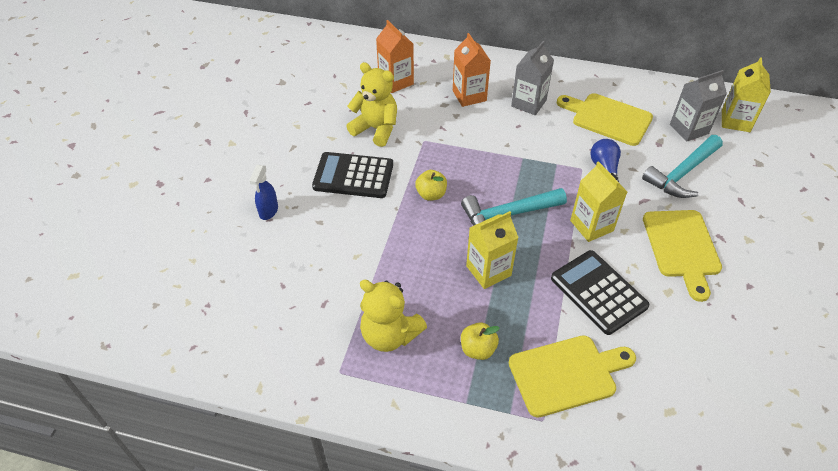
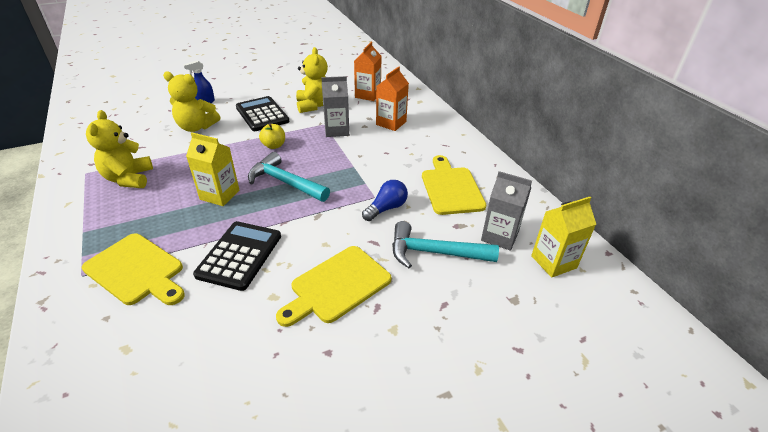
camera: 50 degrees right, 10 degrees down
yellow apple [461,322,499,360] -> none
grey carton [511,41,554,115] -> grey carton moved to [321,76,349,137]
yellow carton [570,161,627,242] -> none
none -> yellow teddy bear [163,71,220,132]

